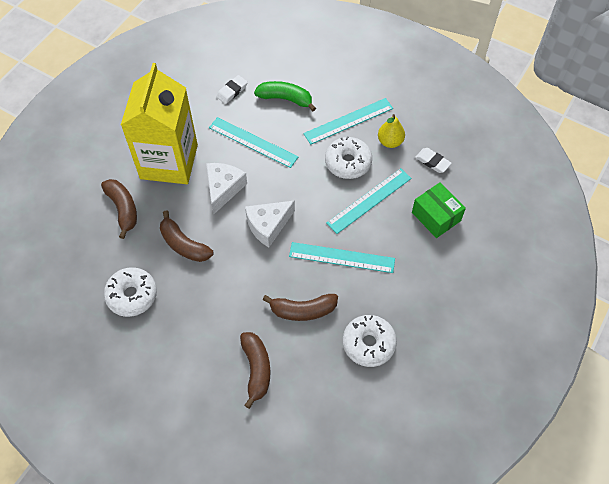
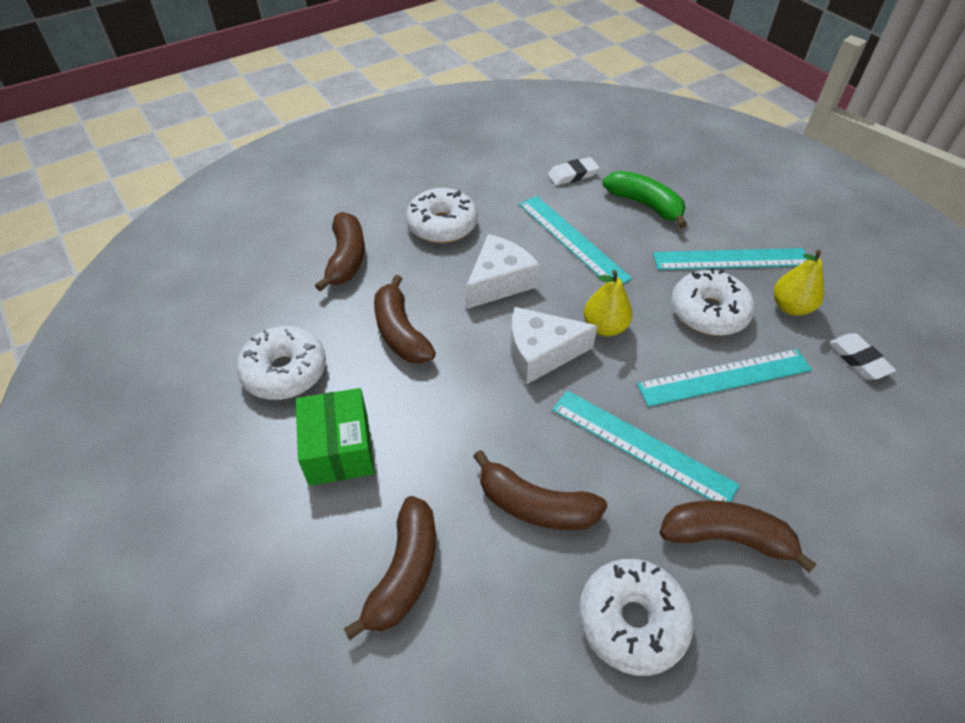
camera: 25 degrees right, 10 degrees down
yellow carton [121,63,198,184] -> white donut [406,188,478,243]
green box [412,182,466,238] -> green box moved to [296,388,374,486]
none -> yellow pear [584,270,632,336]
none -> brown banana [660,500,817,573]

